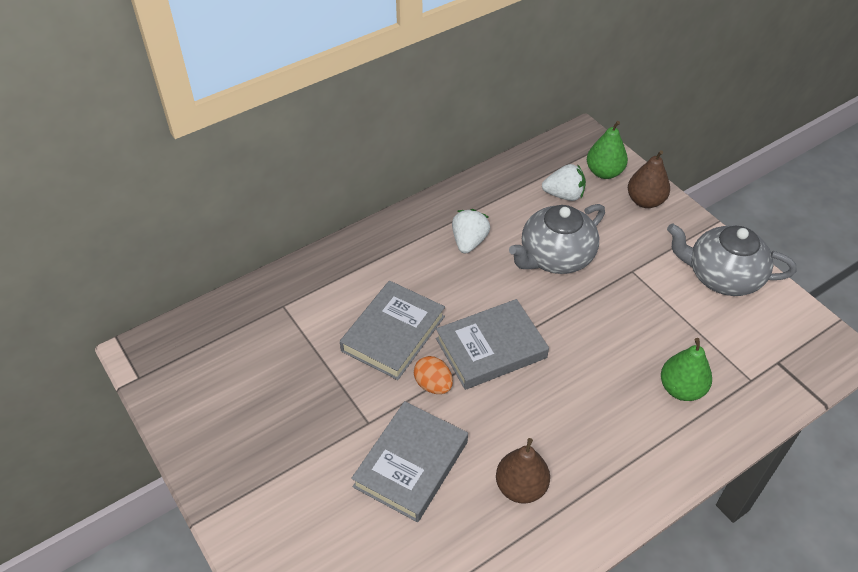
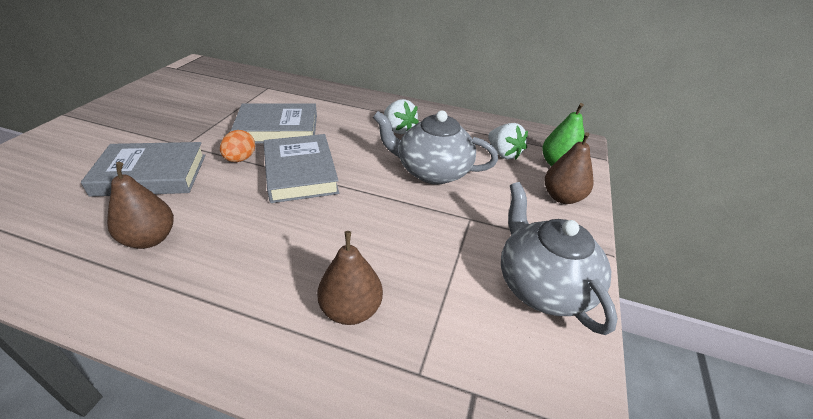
camera: 50 degrees right, 10 degrees down
grey book [436,299,549,390] -> grey book turned 45 degrees clockwise [263,134,339,203]
white strawberry [452,209,490,253] -> white strawberry turned 75 degrees clockwise [384,99,419,134]
green pear [661,338,712,401] -> brown pear [317,231,383,325]

